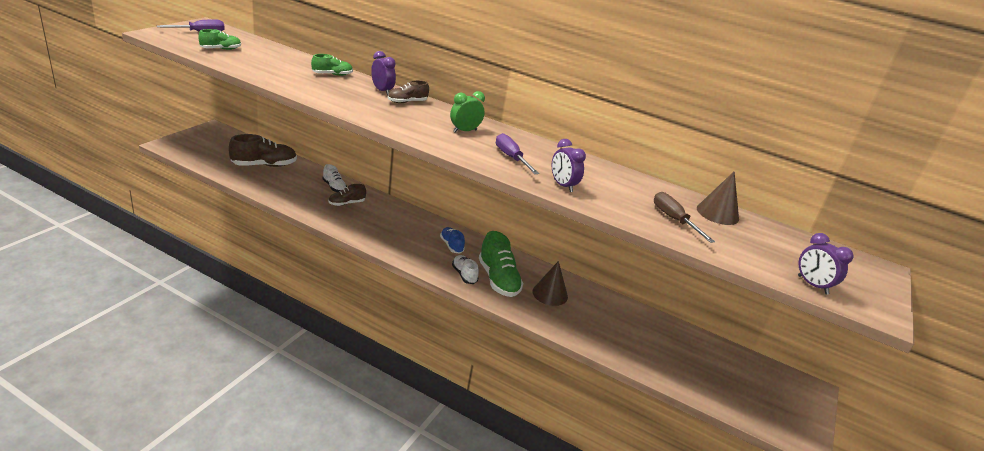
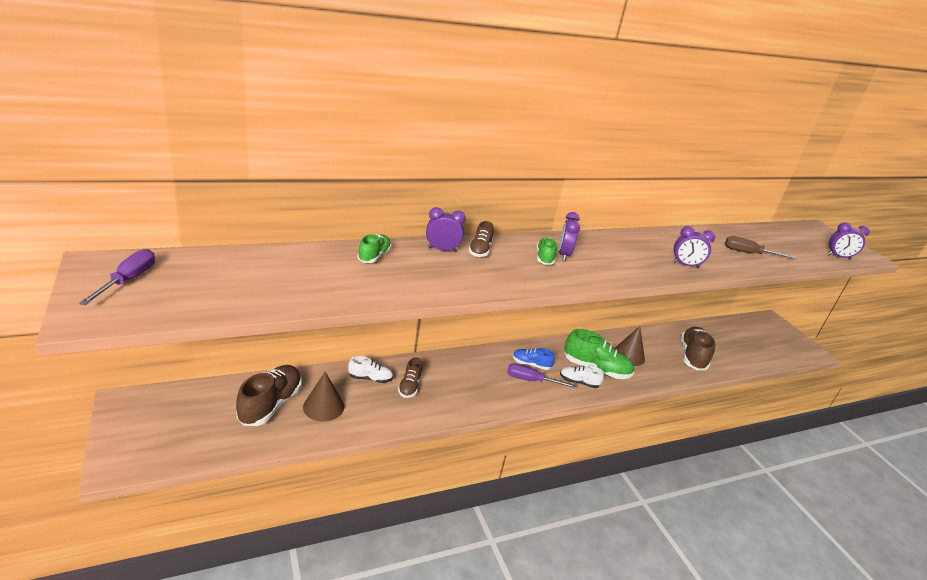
camera: 50 degrees left, 0 degrees up
green shoe [198,29,241,50] -> green shoe moved to [537,237,557,265]
green clock [450,91,485,132] -> purple clock [558,212,580,261]
purple screwdriver [496,133,539,174] -> purple screwdriver moved to [507,363,576,388]
brown cone [697,171,739,225] -> brown cone moved to [303,372,344,421]
none -> brown shoe [681,326,715,370]

